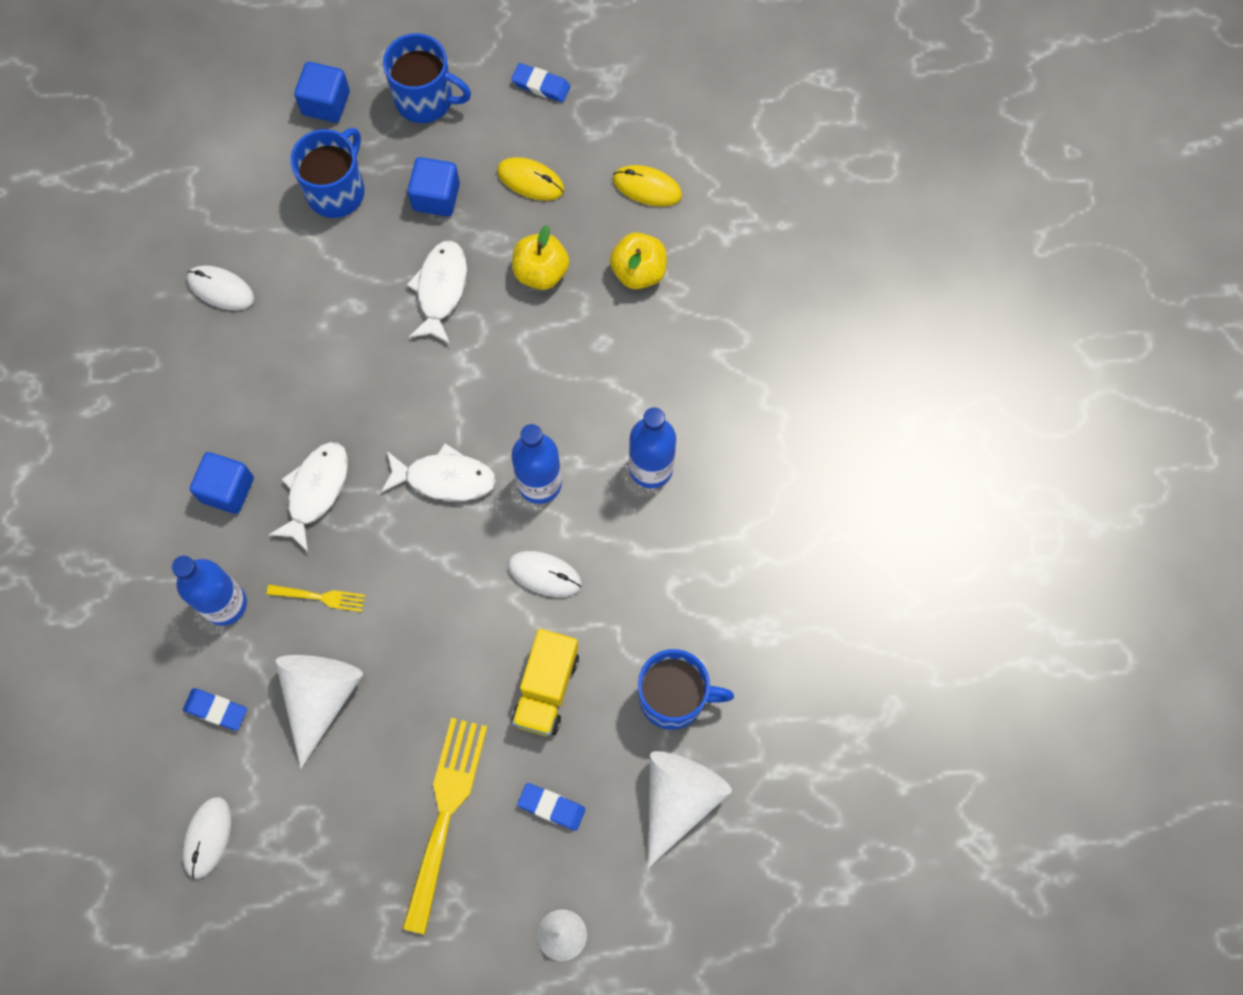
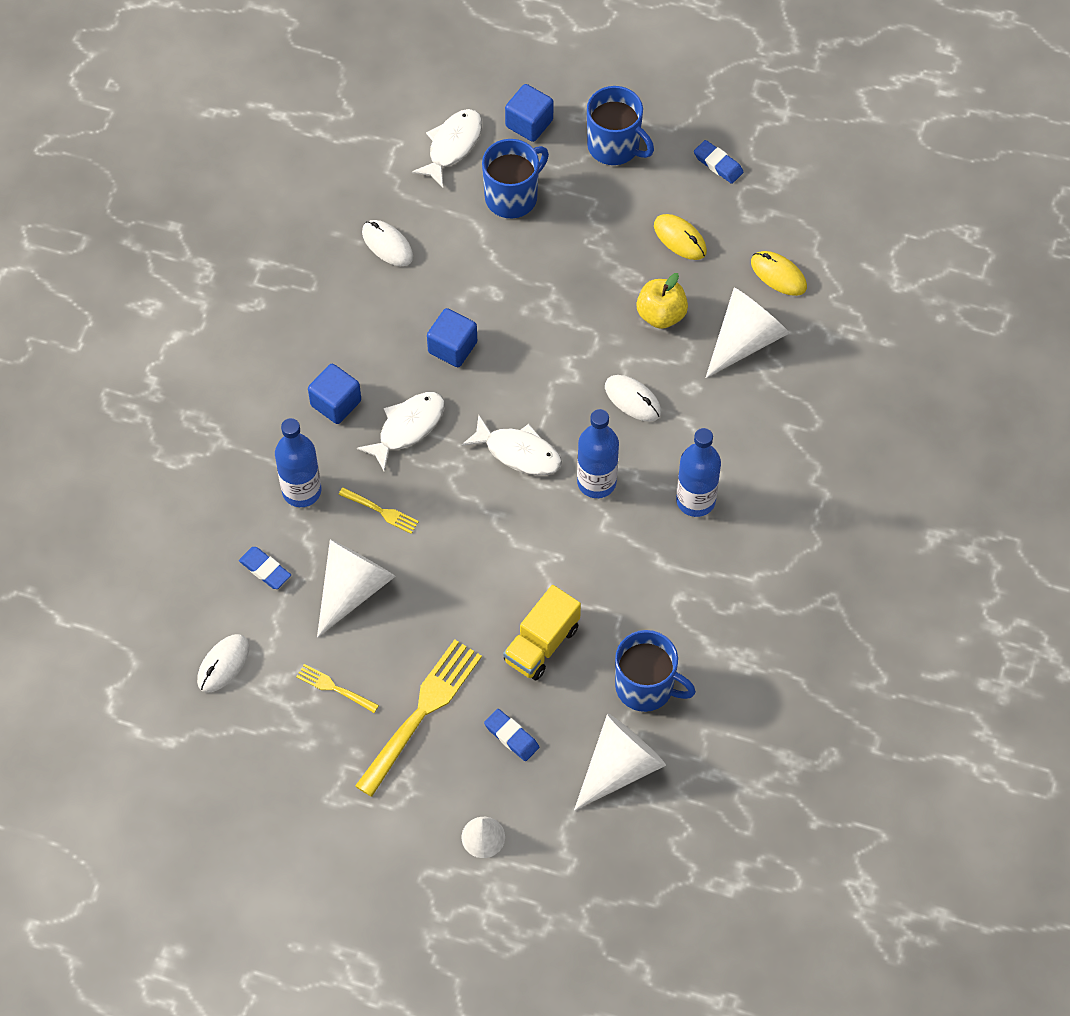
camera: 20 degrees right, 10 degrees down
white fish [407,240,467,344] -> white fish moved to [412,109,482,187]
blue cube [408,157,460,217] -> blue cube moved to [427,308,477,367]
white mouse [508,551,582,597] -> white mouse moved to [605,375,661,422]
yellow apple [610,232,667,289] -> white cone [706,288,789,378]
none -> yellow fork [296,664,379,713]

